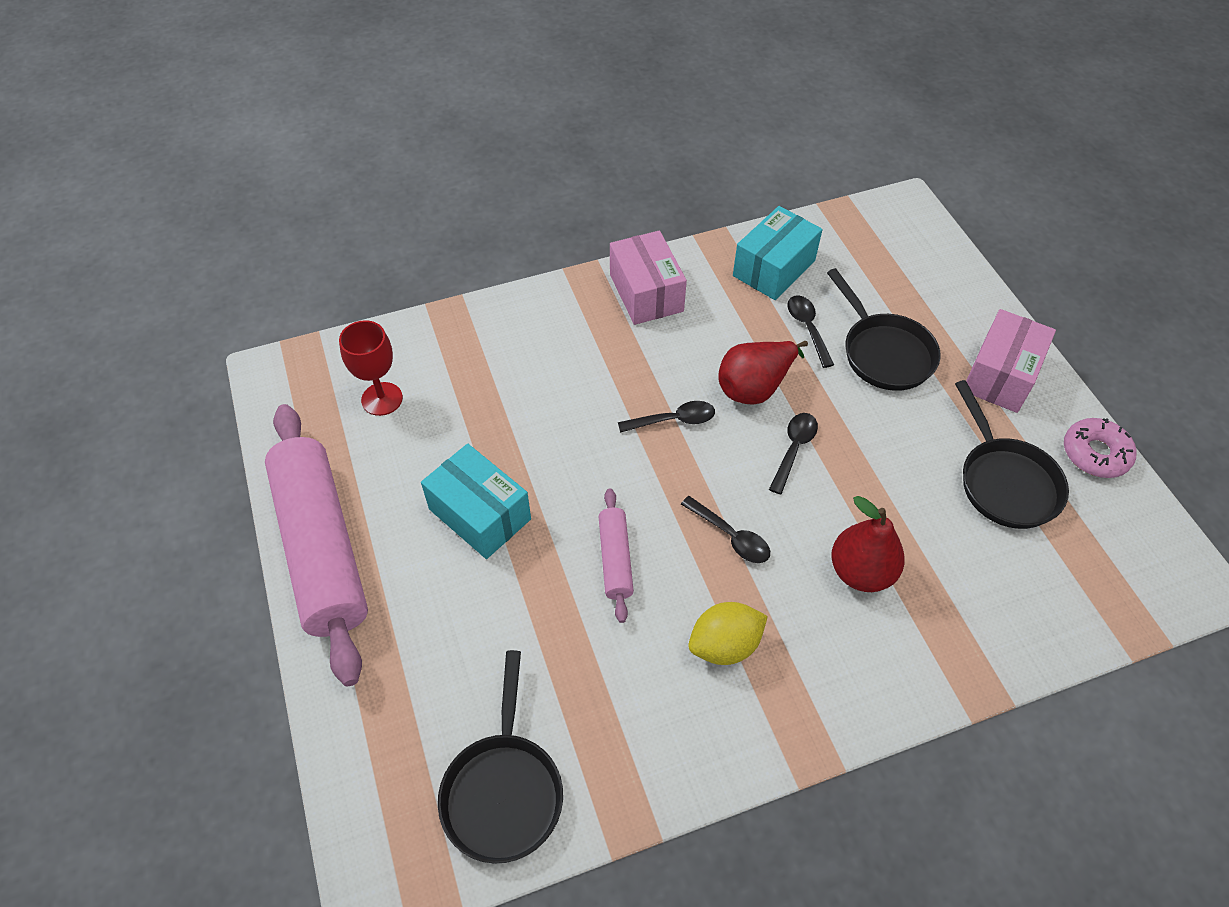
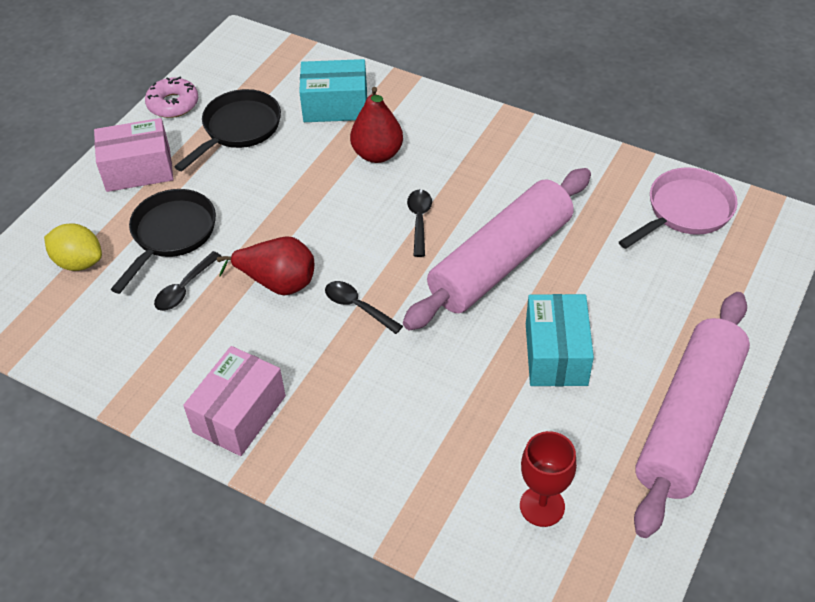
camera: 130 degrees left, 5 degrees down
black pan [438,650,563,864] -> pink pan [619,167,738,249]
pink rolling pin [599,488,634,623] -> pink rolling pin [403,168,591,330], size x2.23
yellow lemon [688,602,768,665] -> yellow lemon moved to [44,223,102,271]
turquoise box [733,206,823,300] -> turquoise box moved to [299,59,367,122]
black spoon [769,413,818,494] -> none

